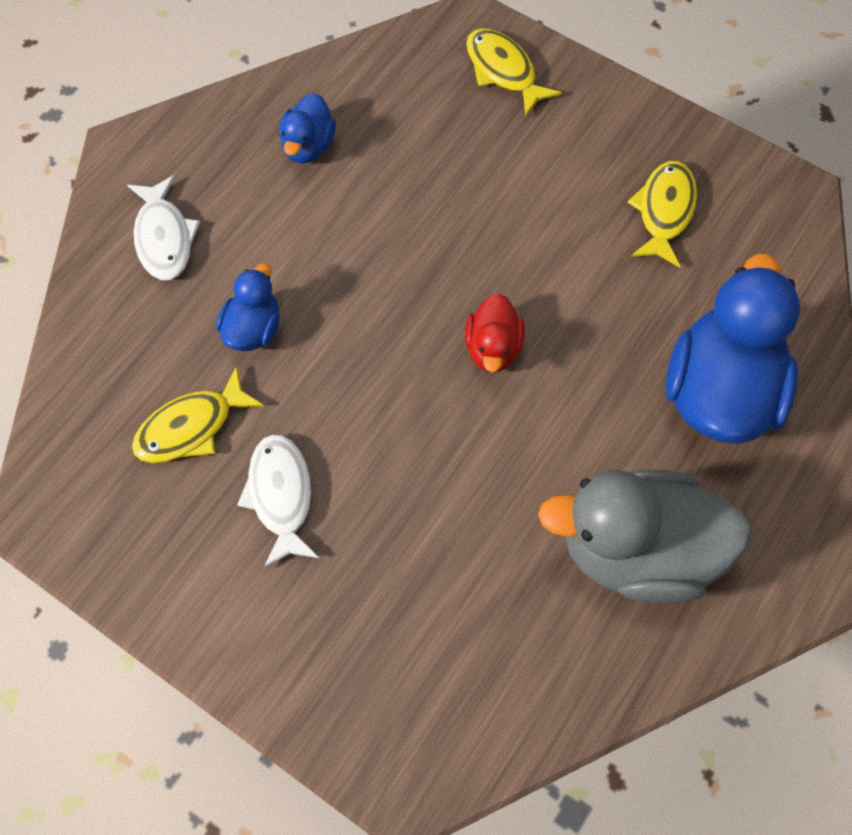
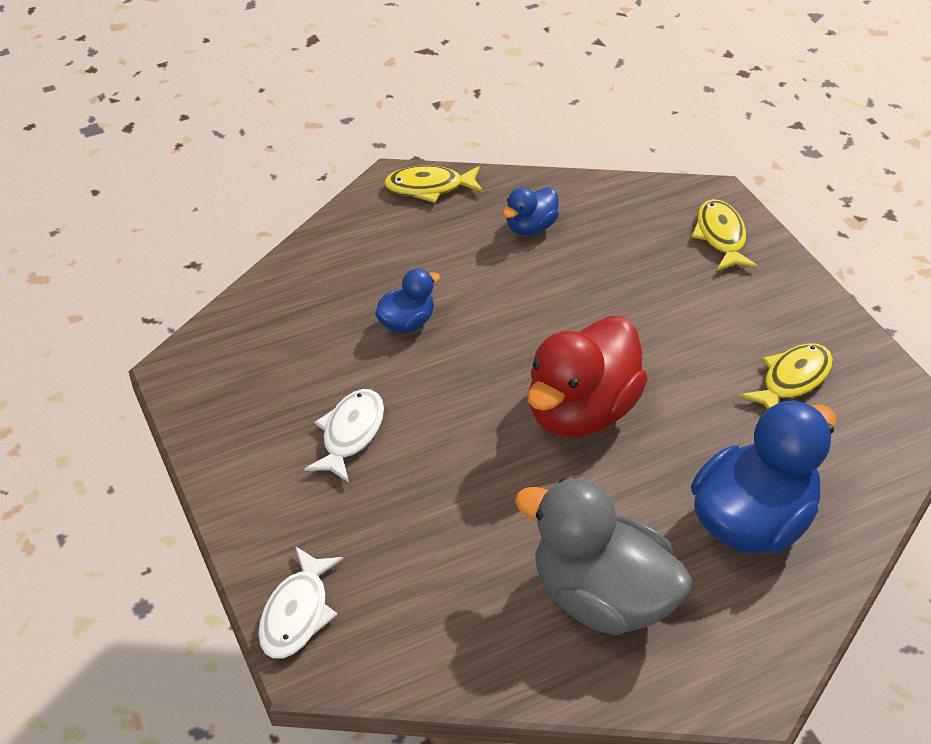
camera: 30 degrees right, 20 degrees down
white fish [127,175,200,280] -> white fish moved to [258,546,343,659]
yellow fish [132,366,264,463] -> yellow fish moved to [384,166,483,203]
red duck [465,293,525,373] -> red duck [527,316,648,437], size x2.02

